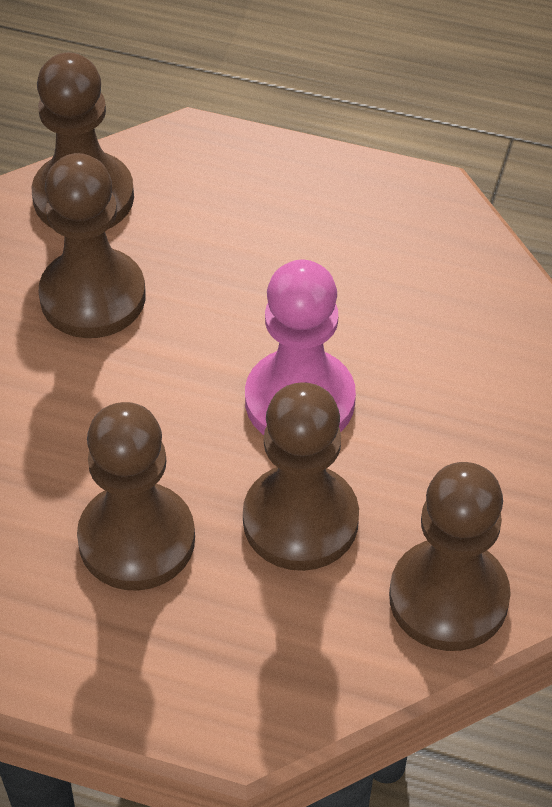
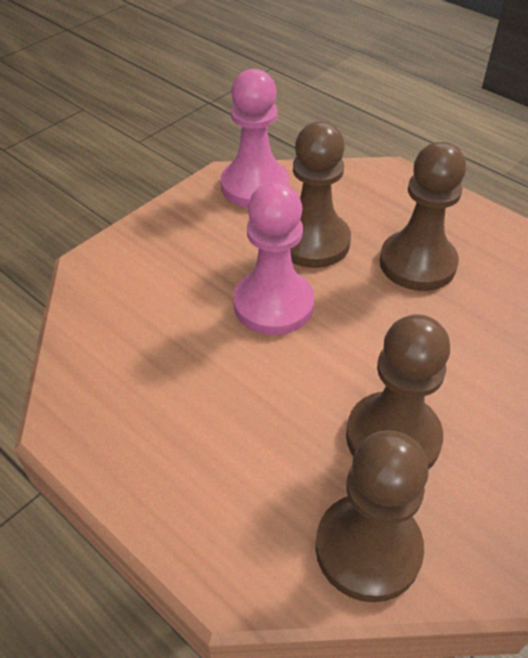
camera: 155 degrees left, 5 degrees down
brown pawn [389,462,511,651] -> pink pawn [221,69,289,208]

